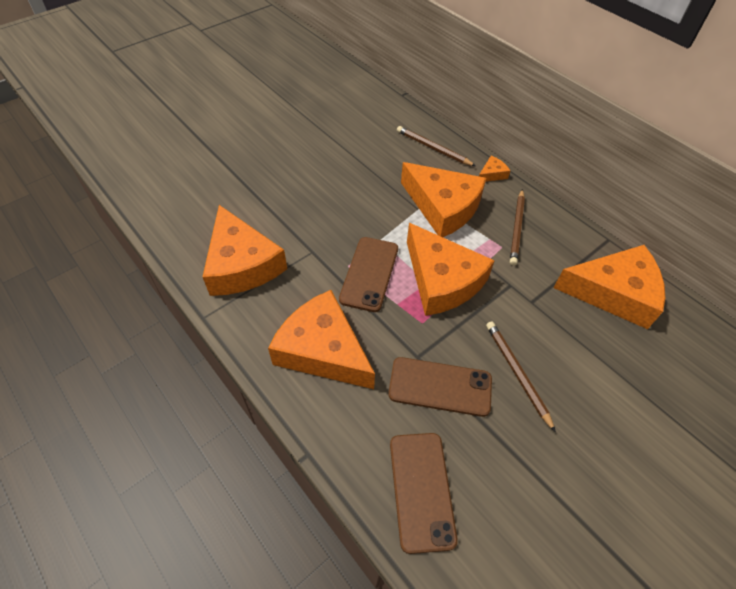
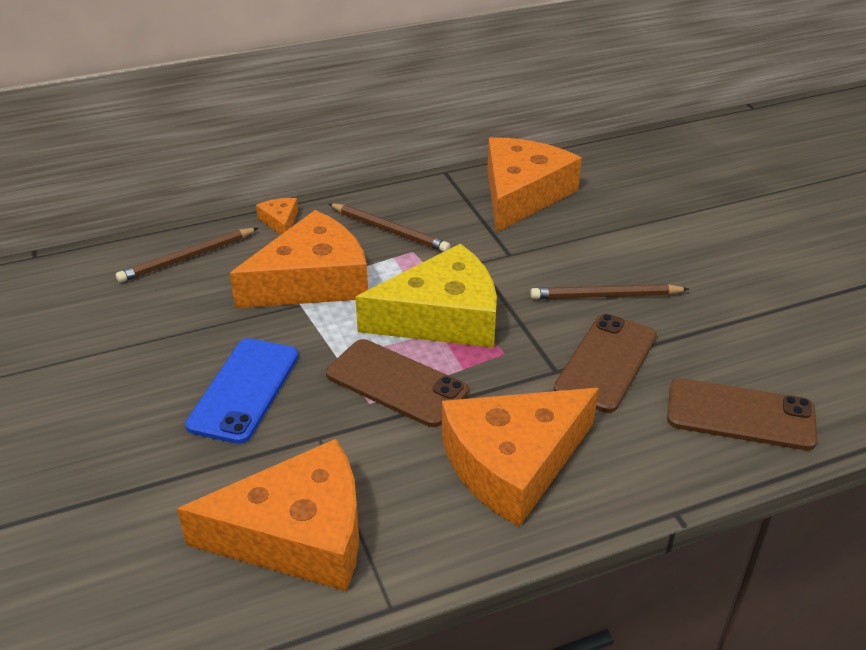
camera: 70 degrees left, 15 degrees down
orange cheese [407,223,495,316] -> yellow cheese [355,244,497,348]
none -> blue phone [185,338,299,444]

